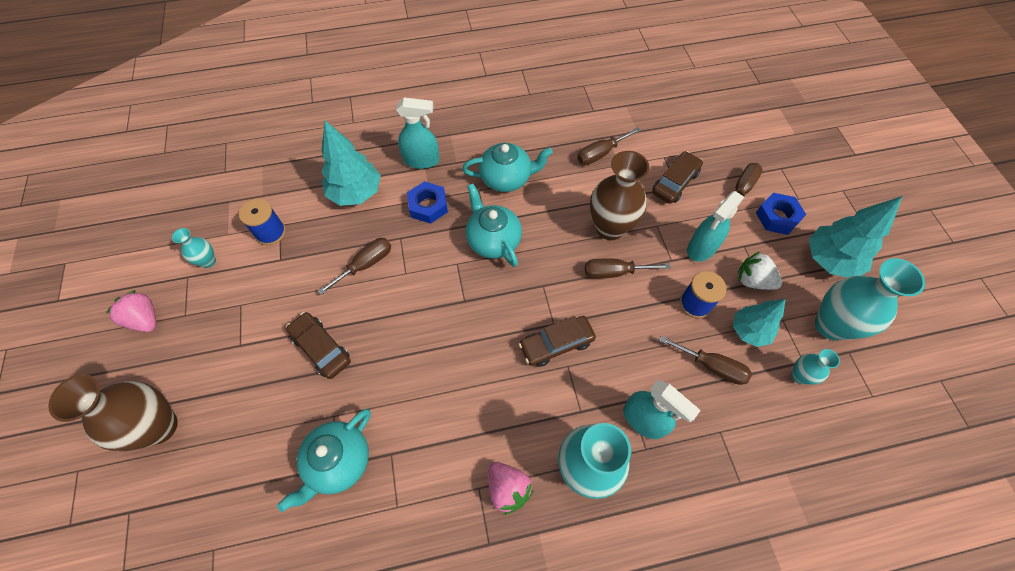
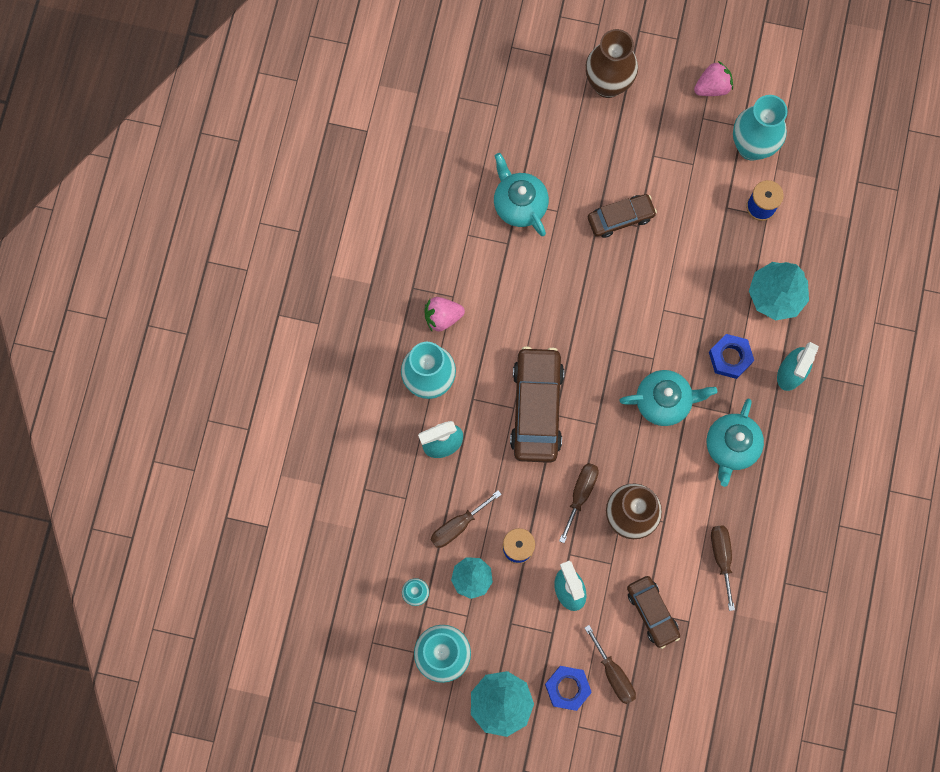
camera: 115 degrees right, 15 degrees up
turquoise vase [172,228,216,268] -> turquoise vase [733,95,788,161], size x2.03
brown screwdriver [318,238,391,295] -> none
brown car [519,316,596,367] -> brown car [510,346,564,463], size x1.67
white strawberry [738,252,782,290] -> none

